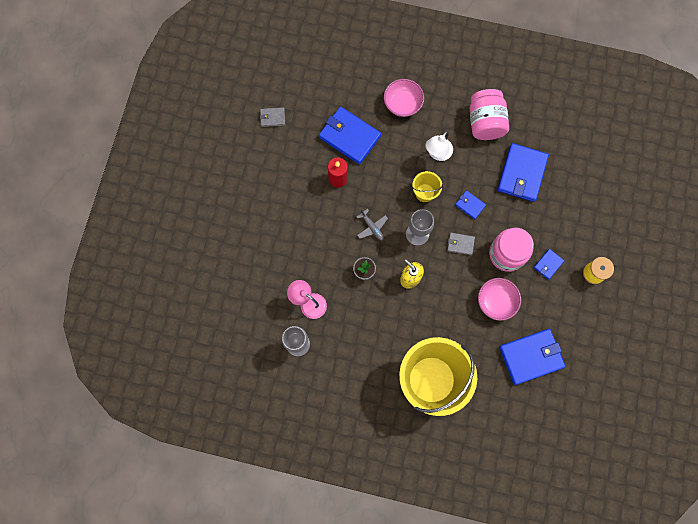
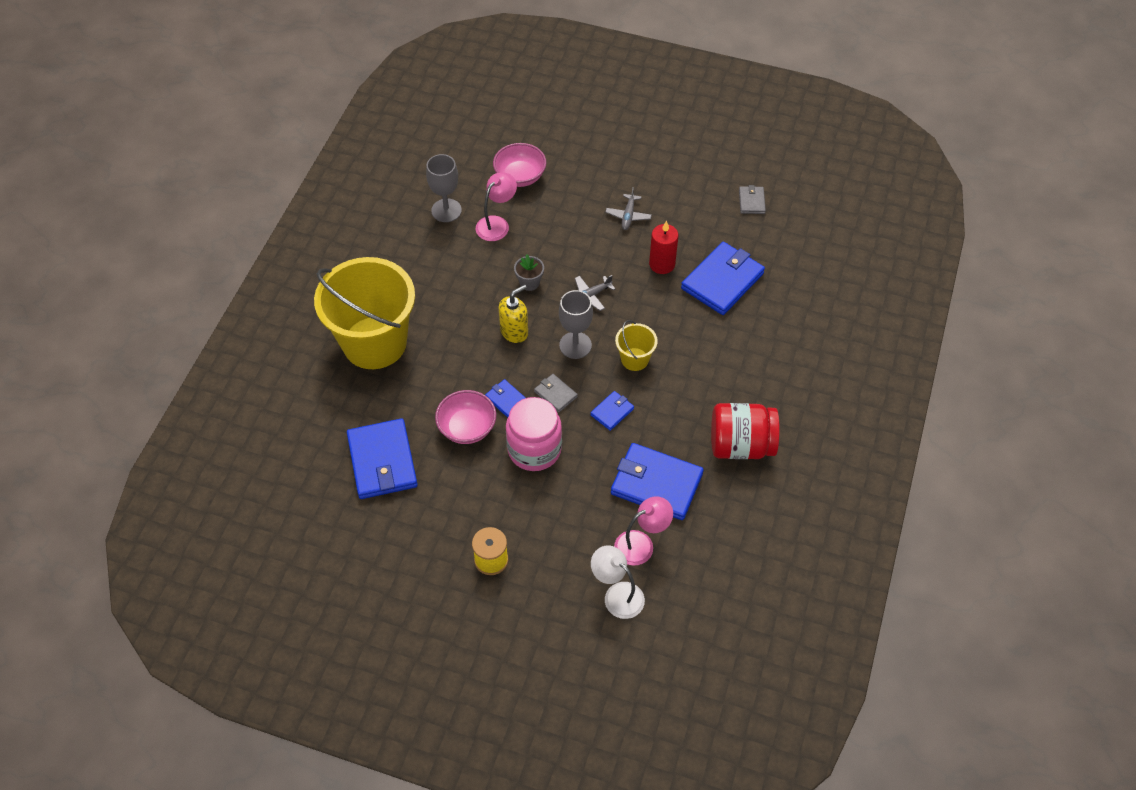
camera: 95 degrees right, 20 degrees down
pink bowl [384,79,424,117] -> pink bowl moved to [493,143,546,187]
white lamp [426,131,453,161] -> white lamp moved to [591,545,645,619]
grey wallet [447,233,475,255] -> grey wallet turned 60 degrees counterclockwise [534,374,578,413]
pink jar [469,89,509,140] -> red jar [711,403,780,459]
blue wallet [534,249,564,280] -> blue wallet moved to [485,379,526,418]
none -> grey plane [605,187,652,230]
none -> pink lamp [614,496,673,566]

